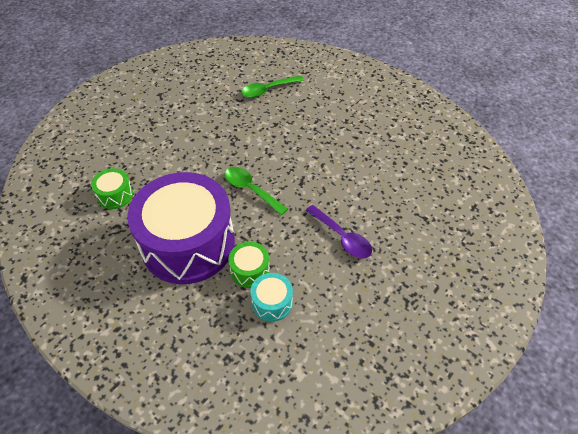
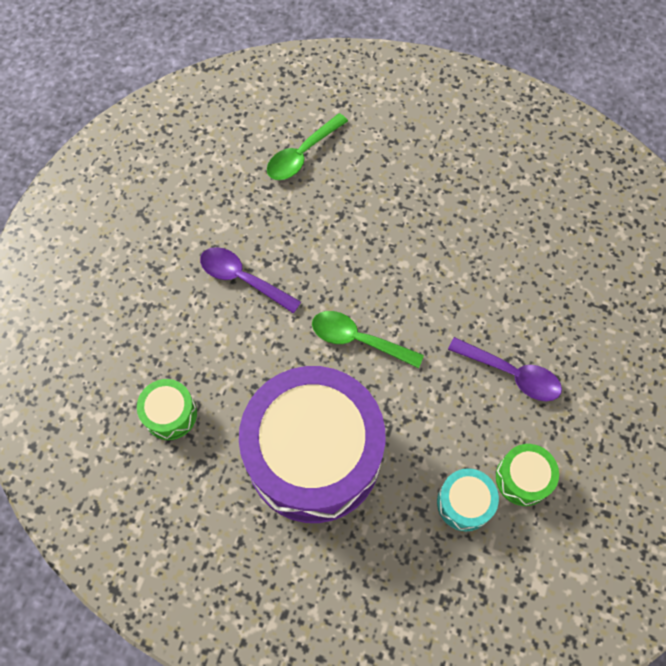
camera: 20 degrees left, 15 degrees up
green drum [228,242,270,288] -> green drum moved to [496,444,559,506]
none -> purple spoon [200,247,301,314]

